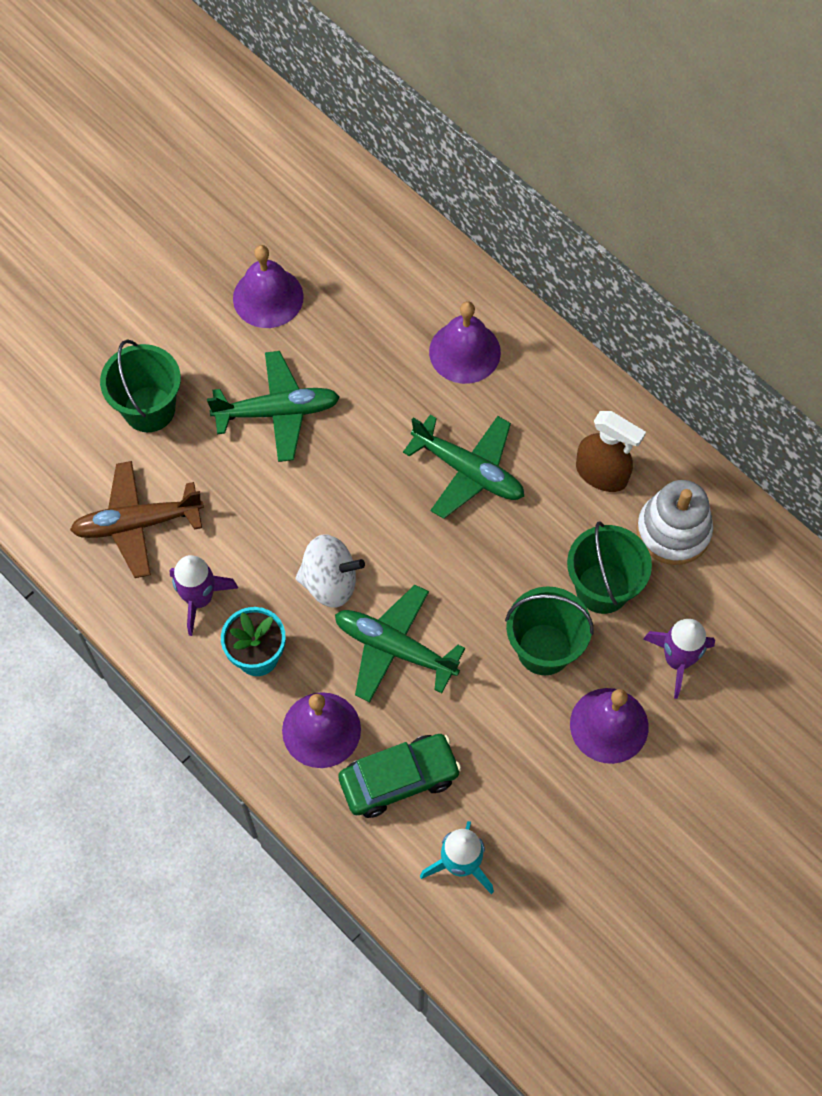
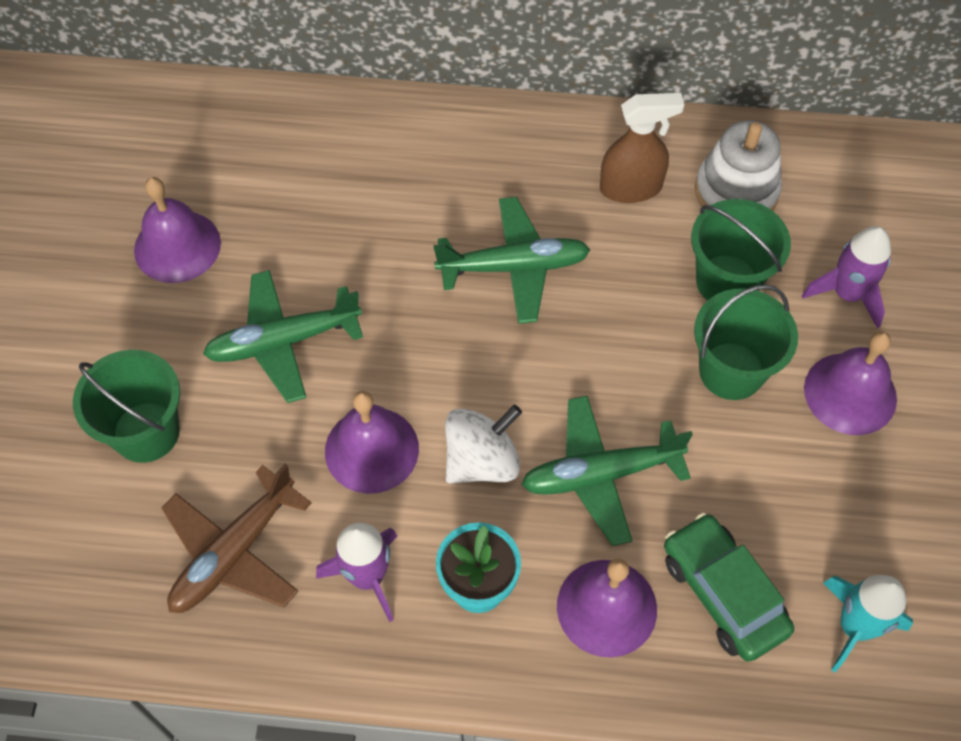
camera: 40 degrees left, 5 degrees down
green plane [207,351,340,462] -> green plane turned 150 degrees counterclockwise [203,270,363,403]
green car [338,734,461,818] -> green car turned 60 degrees counterclockwise [664,513,794,662]
purple bell [429,301,501,384] -> purple bell moved to [325,391,419,494]

